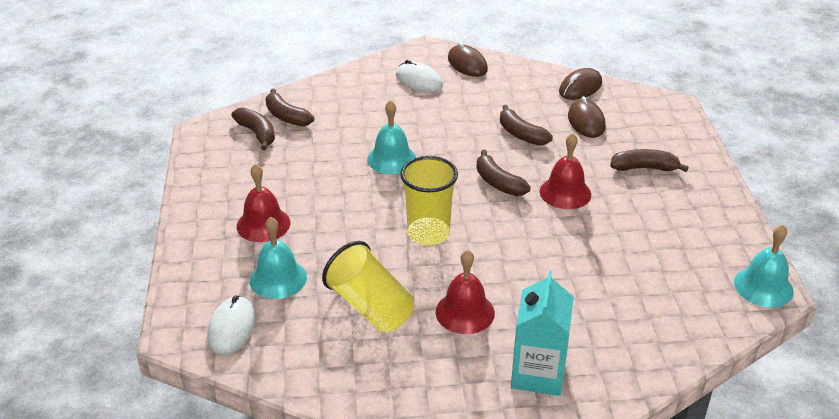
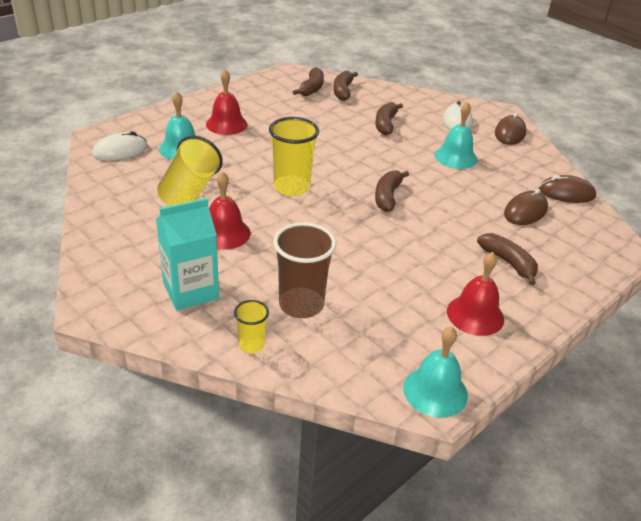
camera: 50 degrees right, 0 degrees up
turquoise bell [367,100,416,174] -> turquoise bell moved to [435,102,477,169]
brown banana [500,105,553,146] -> brown banana moved to [375,102,403,135]
red bell [540,133,591,209] -> red bell moved to [447,252,504,336]
none -> yellow cup [234,300,269,354]
none -> brown cup [273,222,336,318]

